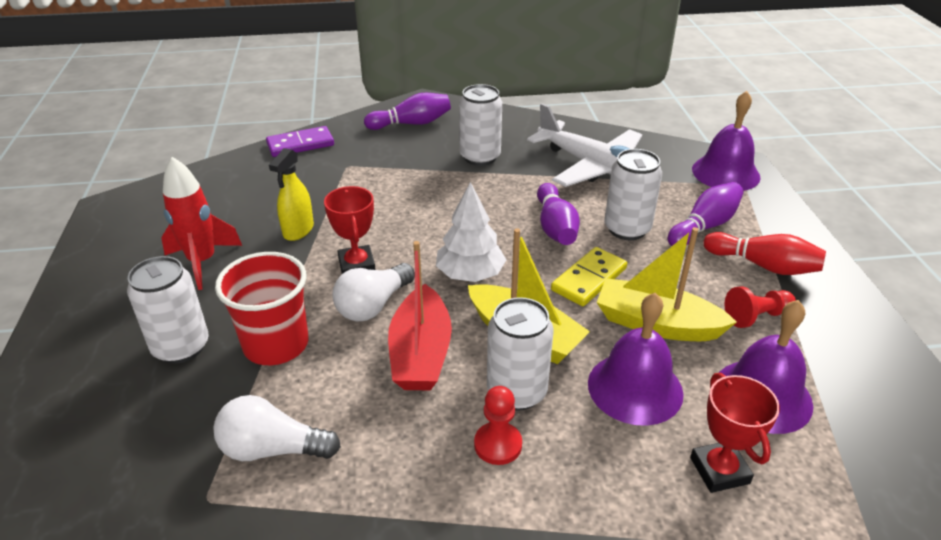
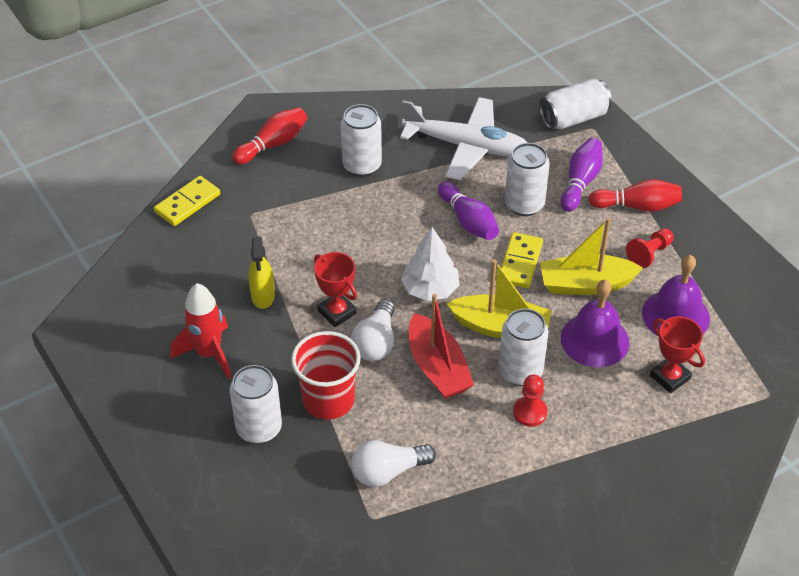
camera: 25 degrees left, 10 degrees up
purple domino [266,126,334,157] -> yellow domino [154,176,220,226]
purple bowling pin [364,93,451,130] -> red bowling pin [232,107,307,165]
purple bell [692,91,761,191] -> white can [539,78,612,129]

